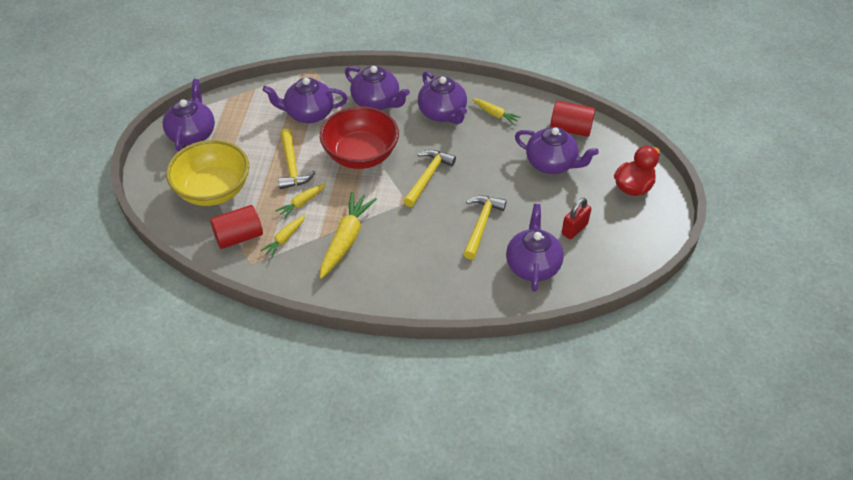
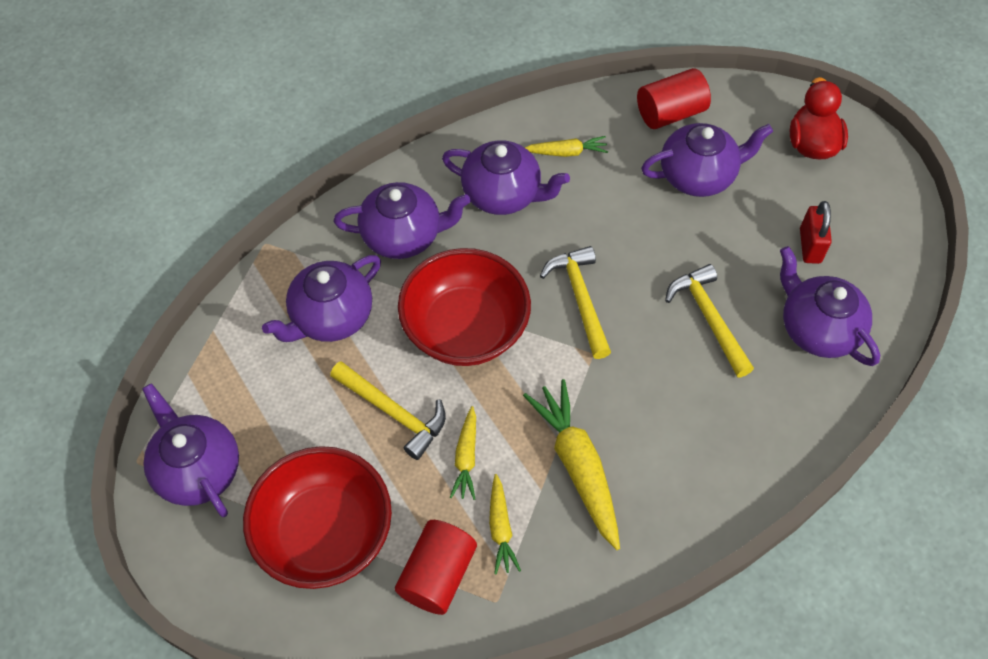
camera: 40 degrees left, 10 degrees up
yellow bowl [166,140,250,206] -> red bowl [243,446,392,589]

